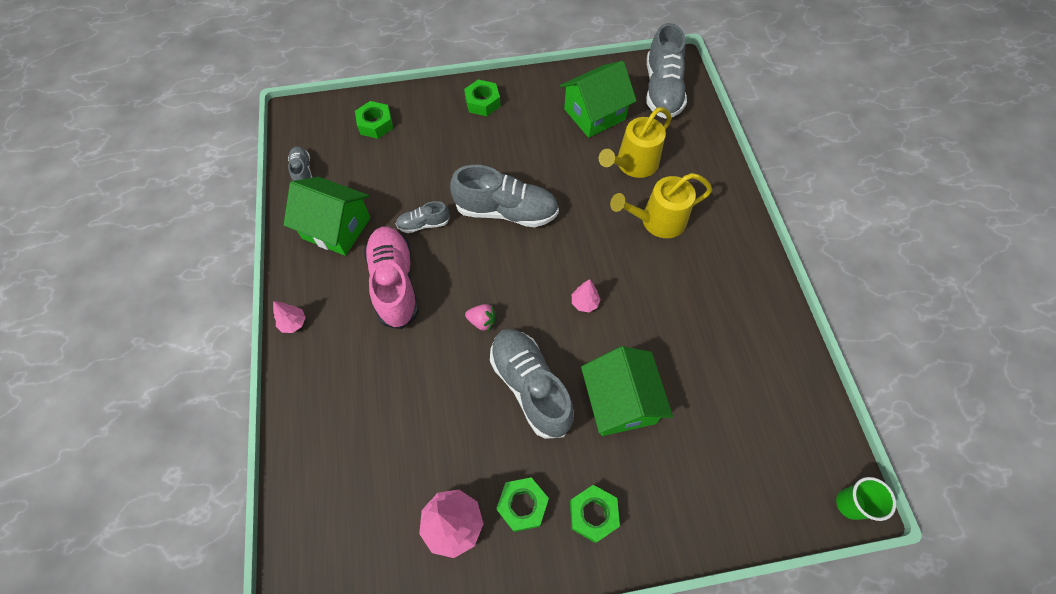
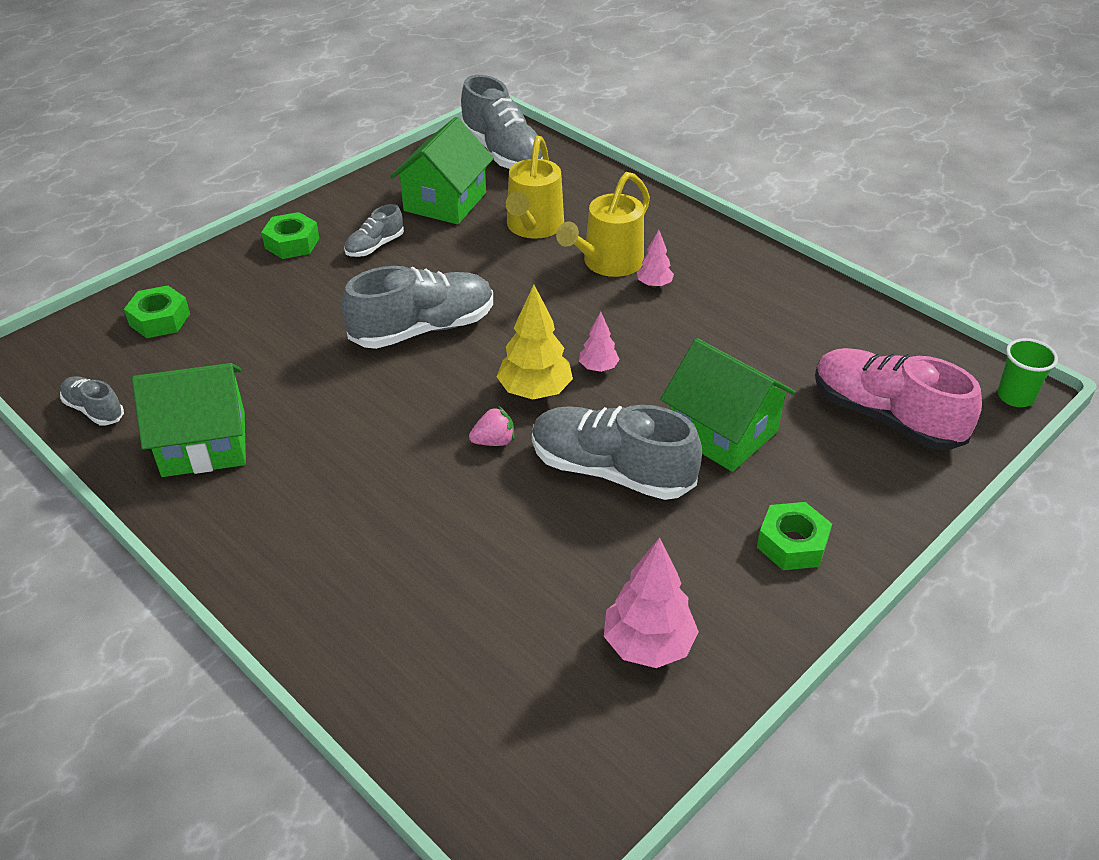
camera: 35 degrees left, 20 degrees down
pink tree [273,301,306,333] -> pink tree moved to [637,230,674,288]
pink shoe [364,227,419,329] -> pink shoe moved to [815,348,982,451]
grey shoe [396,201,450,233] -> grey shoe moved to [344,204,404,257]
green nut [496,477,549,532] -> none
none -> yellow tree [496,285,573,399]

